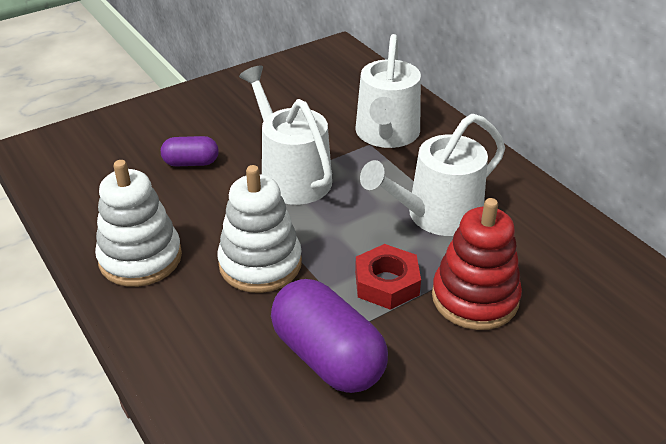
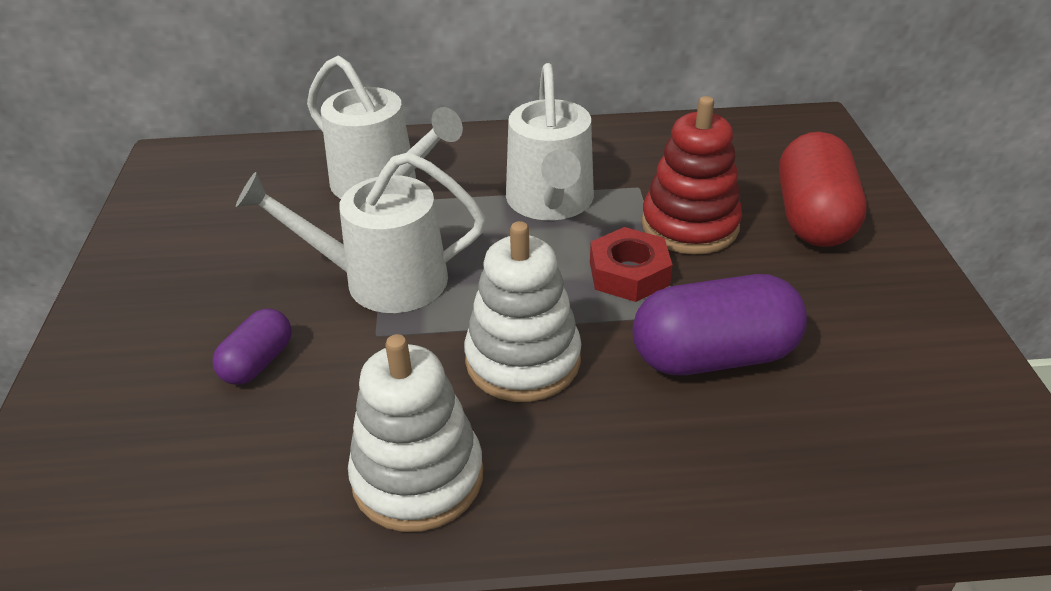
camera: 60 degrees left, 0 degrees up
none -> red capsule [779,132,867,247]

